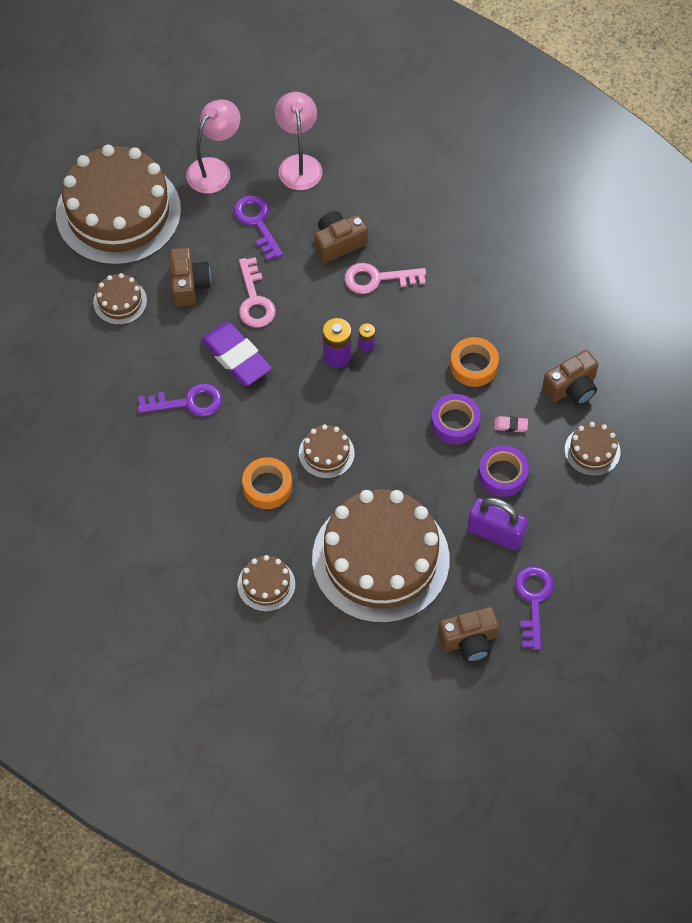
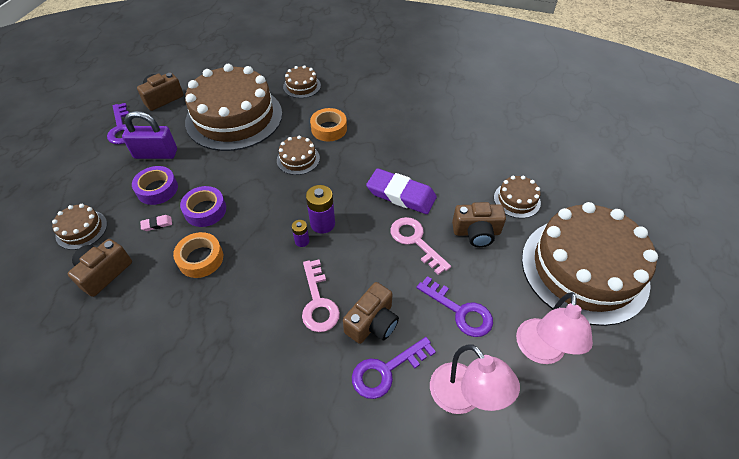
camera: 155 degrees right, 10 degrees down
purple key [137,383,222,417] -> purple key moved to [352,337,436,399]
brown camera [169,248,211,306] -> brown camera turned 60 degrees counterclockwise [452,202,506,247]
pink key [344,263,426,294] -> pink key turned 105 degrees clockwise [302,260,340,332]

